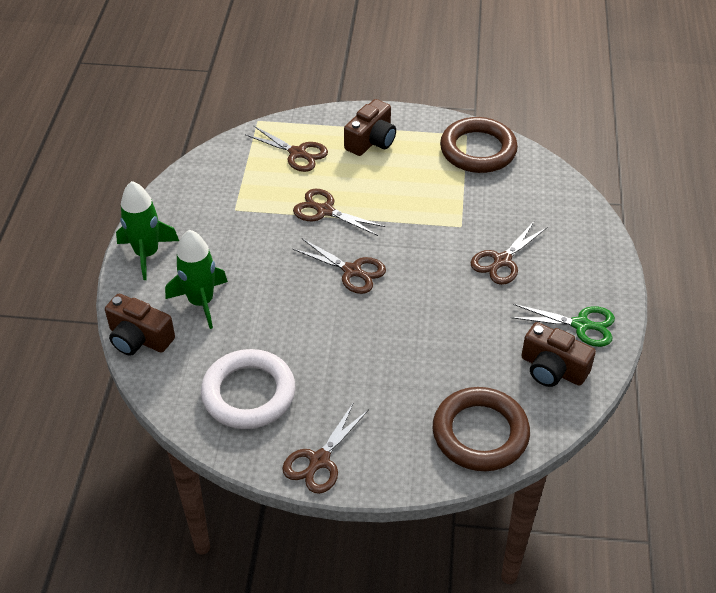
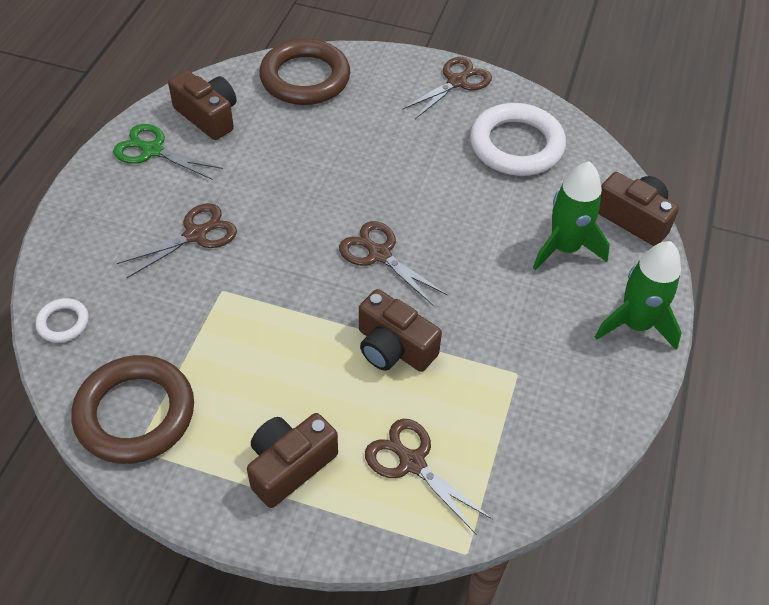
camera: 170 degrees left, 5 degrees up
brown scissors [293,189,385,236] -> brown camera [359,289,442,372]
none -> white ring [35,298,89,343]

